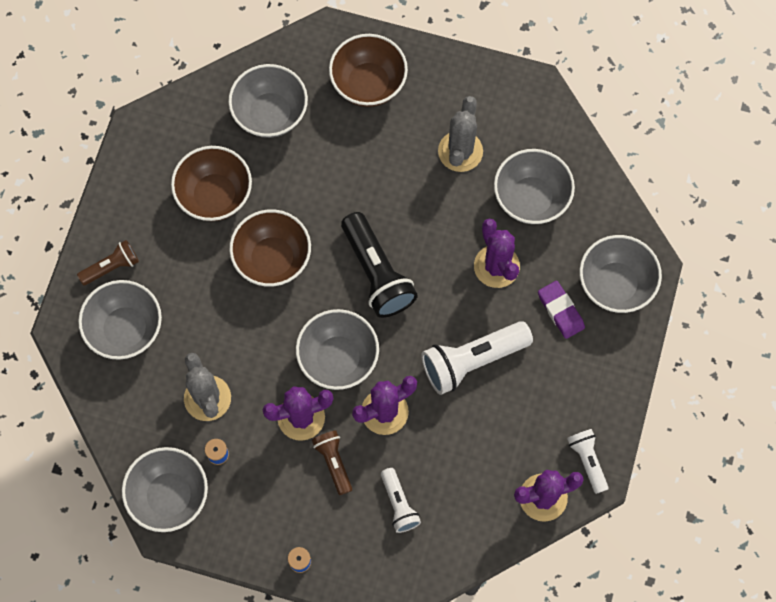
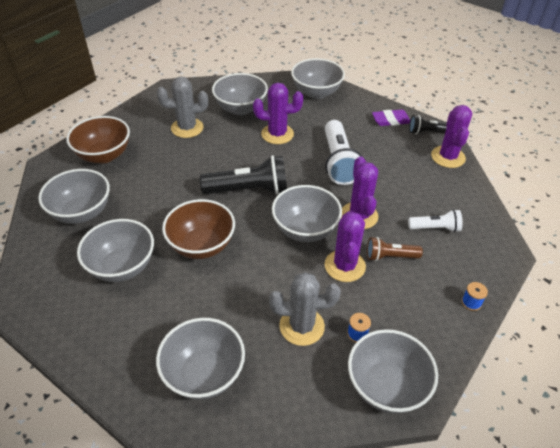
camera: 70 degrees left, 25 degrees down
brown flashlight [77,240,139,285] -> none
brown bowl [171,146,252,221] -> grey bowl [77,219,154,282]
grey cactus [438,96,483,172] -> grey cactus turned 45 degrees counterclockwise [157,76,208,138]
purple eraser [538,280,585,339] -> purple eraser moved to [372,110,410,126]
white flashlight [567,429,609,494] -> black flashlight [409,115,447,135]

